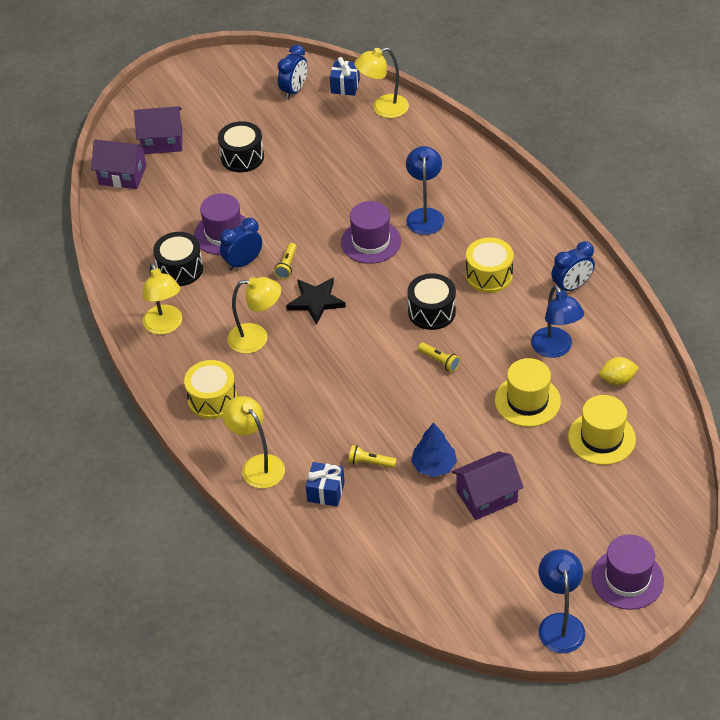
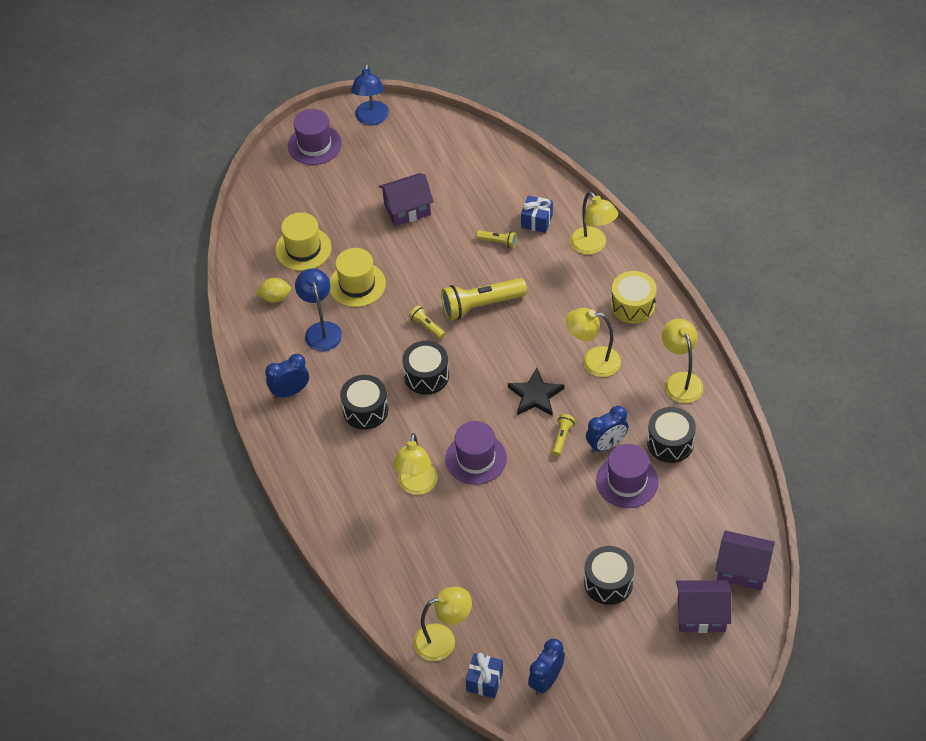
camera: 175 degrees left, 5 degrees up
blue lamp [406,146,444,235] -> yellow lamp [393,433,438,495]
blue tree [411,423,457,477] -> none
yellow drum [466,237,514,293] -> black drum [340,375,388,429]
none -> yellow flashlight [441,278,527,320]

